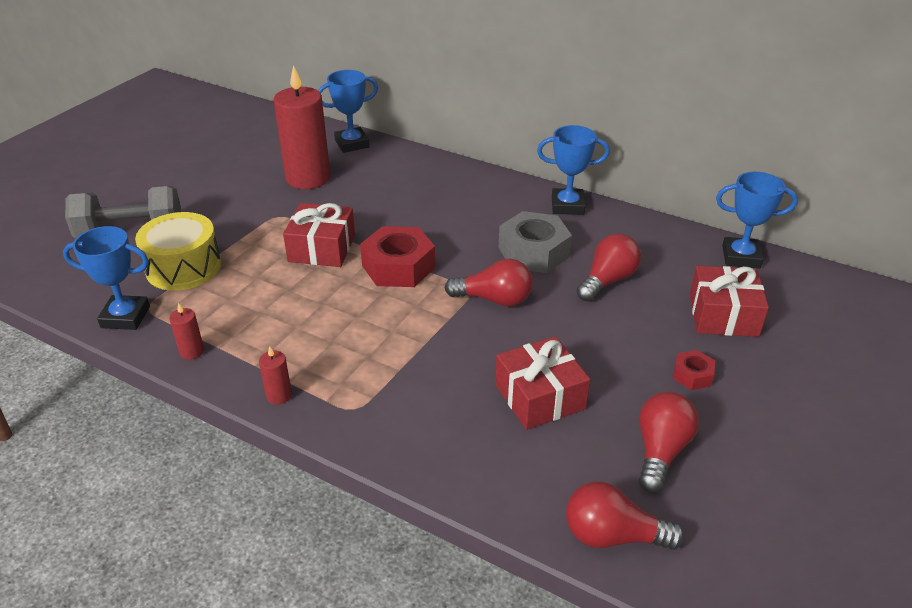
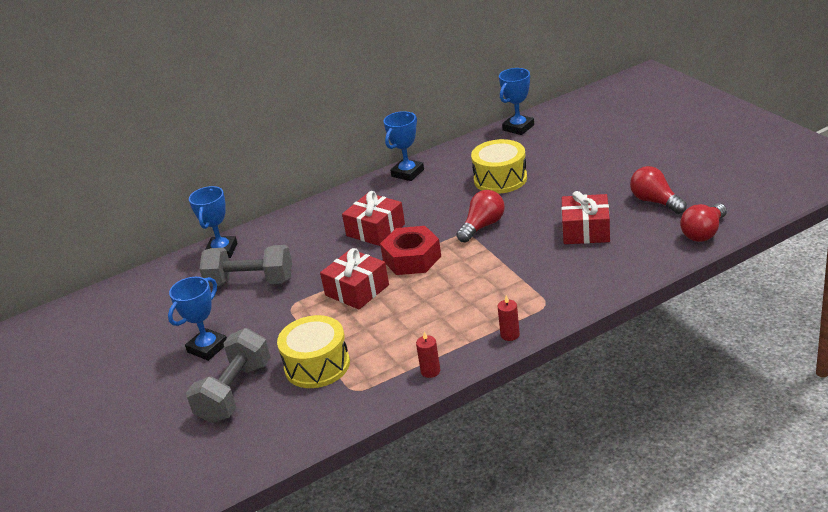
camera: 55 degrees left, 5 degrees down
blue trophy [63,226,150,330] -> blue trophy moved to [168,277,227,361]
red candle [274,65,330,189] -> grey dumbbell [200,245,292,286]
grey nut [499,211,572,273] -> none
red light bulb [576,234,641,302] -> yellow drum [471,139,527,194]
red nut [673,350,715,390] -> none
red gift [690,266,769,337] -> red gift moved to [342,191,405,246]

